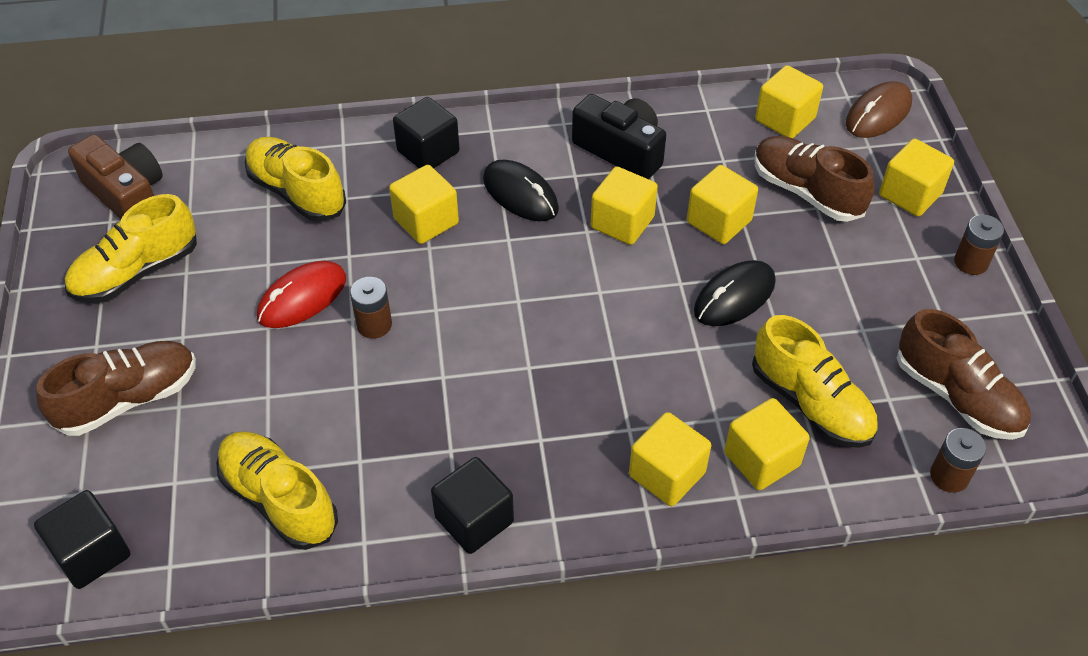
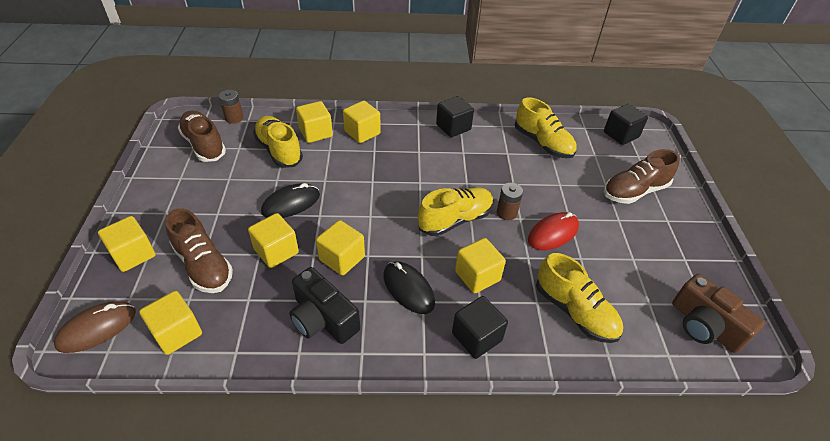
camera: 175 degrees left, 5 degrees down
yellow shoe [65,194,197,303] -> yellow shoe moved to [418,187,494,236]
brown battery [954,215,1004,275] -> none

